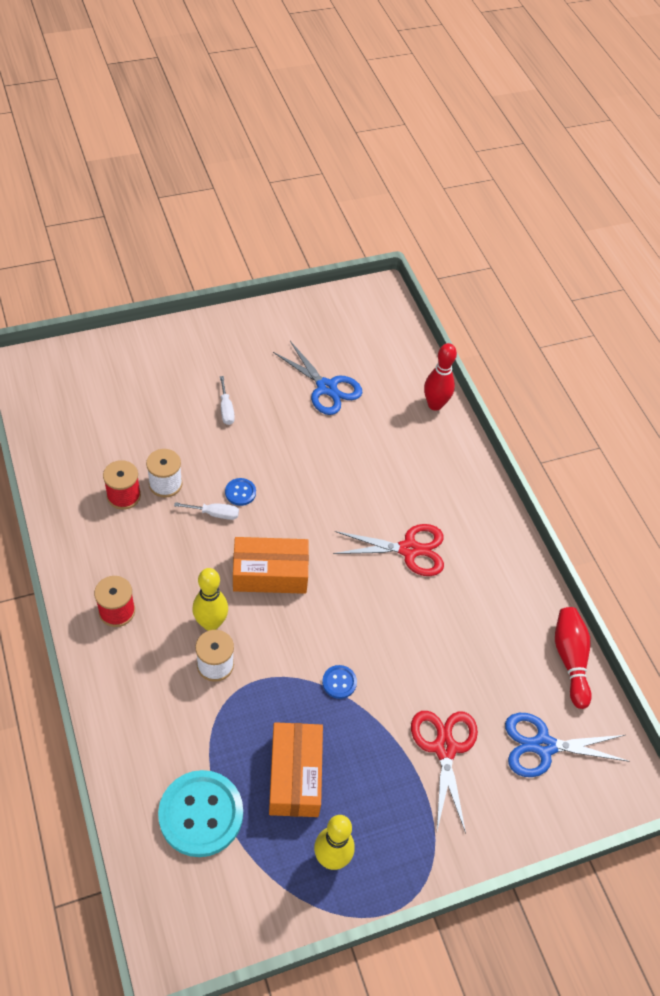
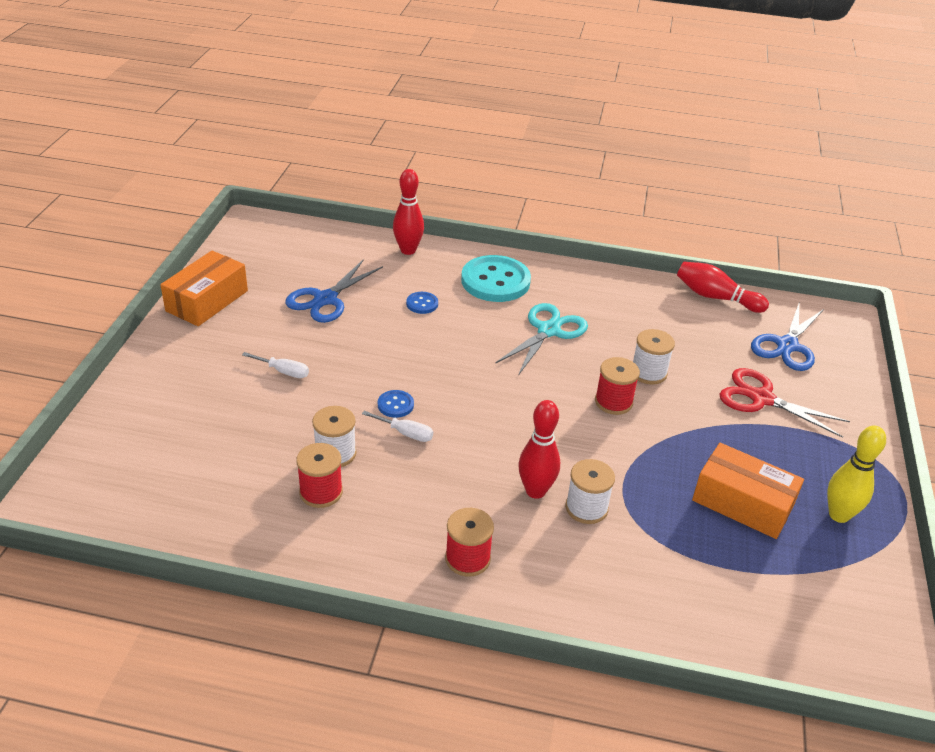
camera: 55 degrees left, 15 degrees down
turquoise button [158,770,243,857] -> turquoise button moved to [461,255,531,302]
white screwdriver [174,502,239,520] -> white screwdriver turned 75 degrees clockwise [362,411,433,442]
yellow bowling pin [193,568,228,631] -> red bowling pin [518,400,560,499]
orange box [233,537,309,594] -> orange box moved to [160,251,248,326]
blue scissors [273,341,363,415] -> blue scissors turned 135 degrees clockwise [285,259,383,323]
blue button [322,665,357,699] -> blue button moved to [406,292,438,314]
red scissors [333,524,444,576] -> turquoise scissors [495,303,588,376]
none -> red spool [595,357,640,415]
none -> white spool [633,329,675,384]

